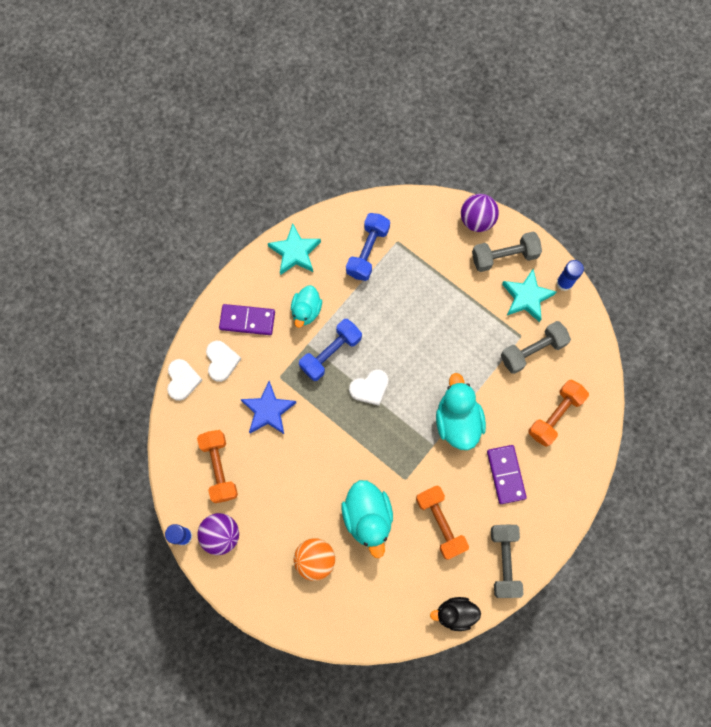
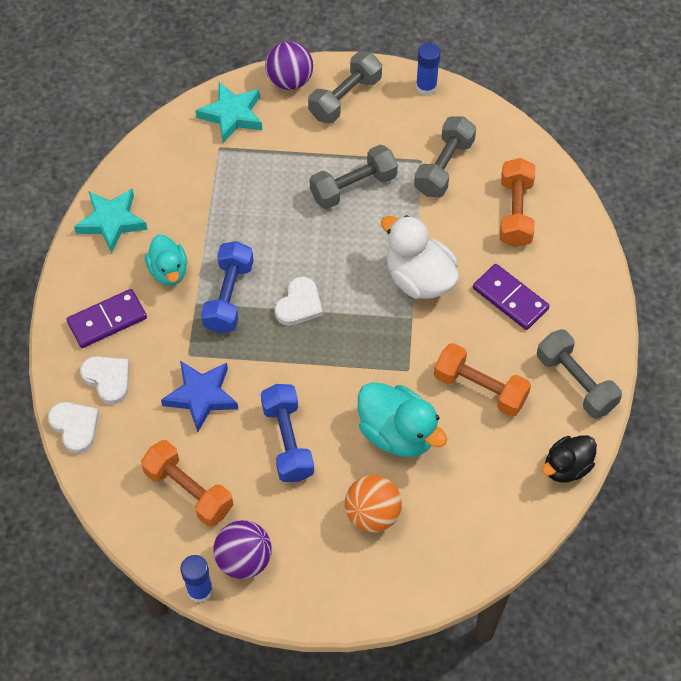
camera: 35 degrees left, 15 degrees down
blue dumbbell [346,213,390,281] -> blue dumbbell moved to [261,384,314,482]
turquoise duck [436,373,486,450] -> white duck [381,215,459,299]
turquoise star [502,269,556,322] -> turquoise star moved to [195,82,262,143]
none -> grey dumbbell [310,145,398,209]

